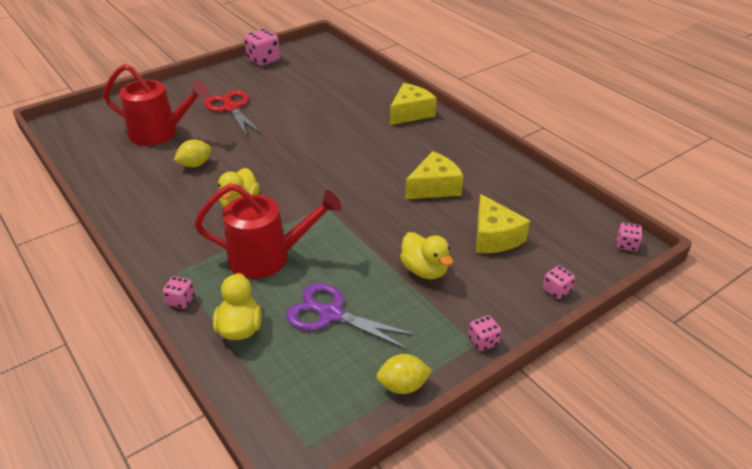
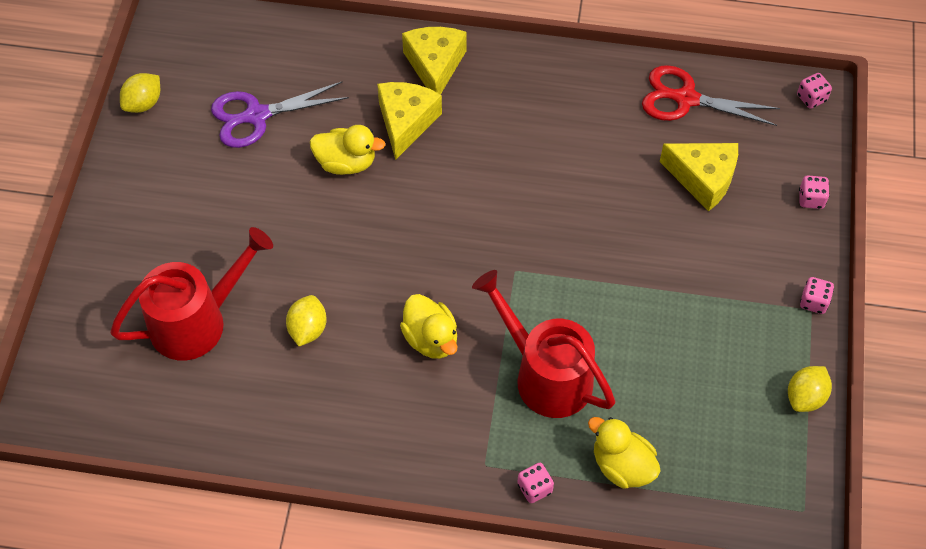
camera: 45 degrees left, 20 degrees up
red watering can [194,184,341,279] -> red watering can turned 90 degrees counterclockwise [472,270,615,418]
red scissors [204,90,262,136] -> red scissors moved to [642,65,780,126]
pink dice [244,29,280,66] -> yellow lemon [120,73,160,113]
purple scissors [286,283,418,350] -> purple scissors moved to [211,81,349,148]
yellow duck [400,232,453,279] -> yellow duck moved to [310,125,385,175]
yellow cheese [405,151,463,199] -> yellow cheese moved to [377,82,442,160]

